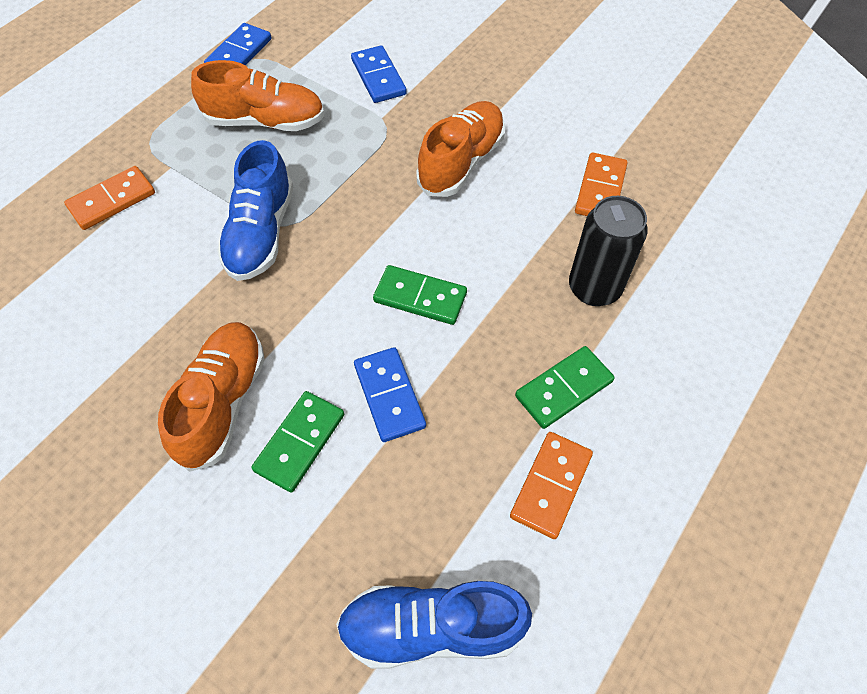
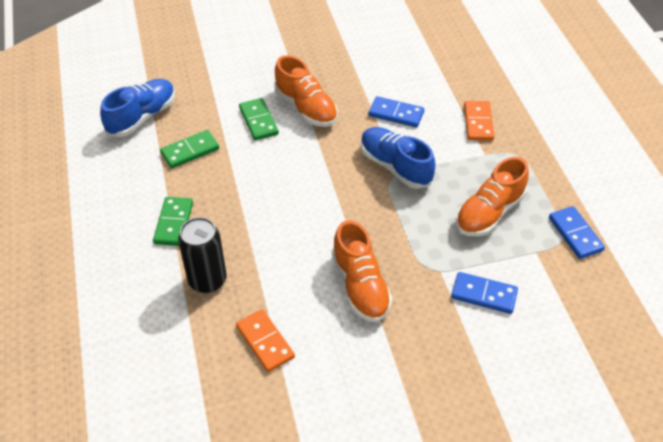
camera: 130 degrees right, 10 degrees down
blue domino [354,347,426,442] -> blue domino moved to [369,96,424,128]
green domino [373,265,467,325] -> green domino moved to [160,130,219,168]
orange domino [510,432,593,539] -> none

